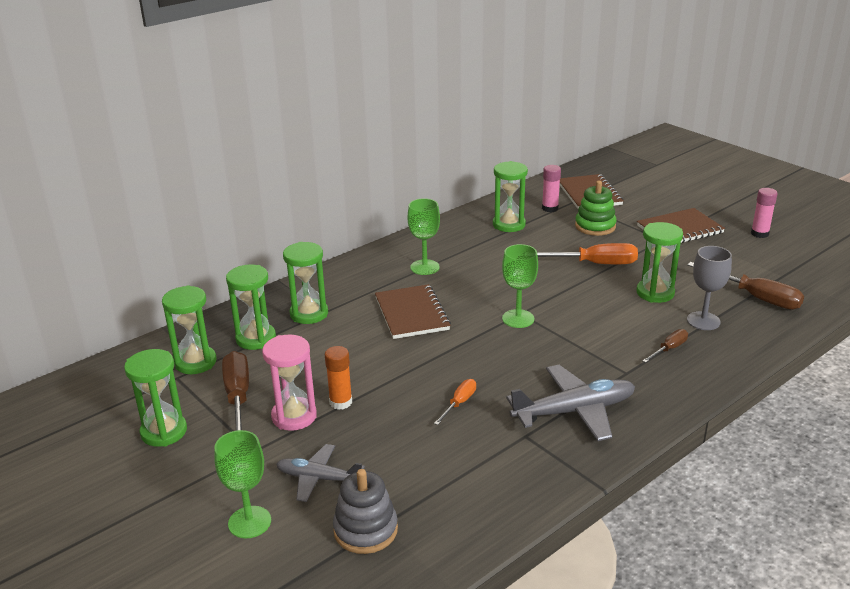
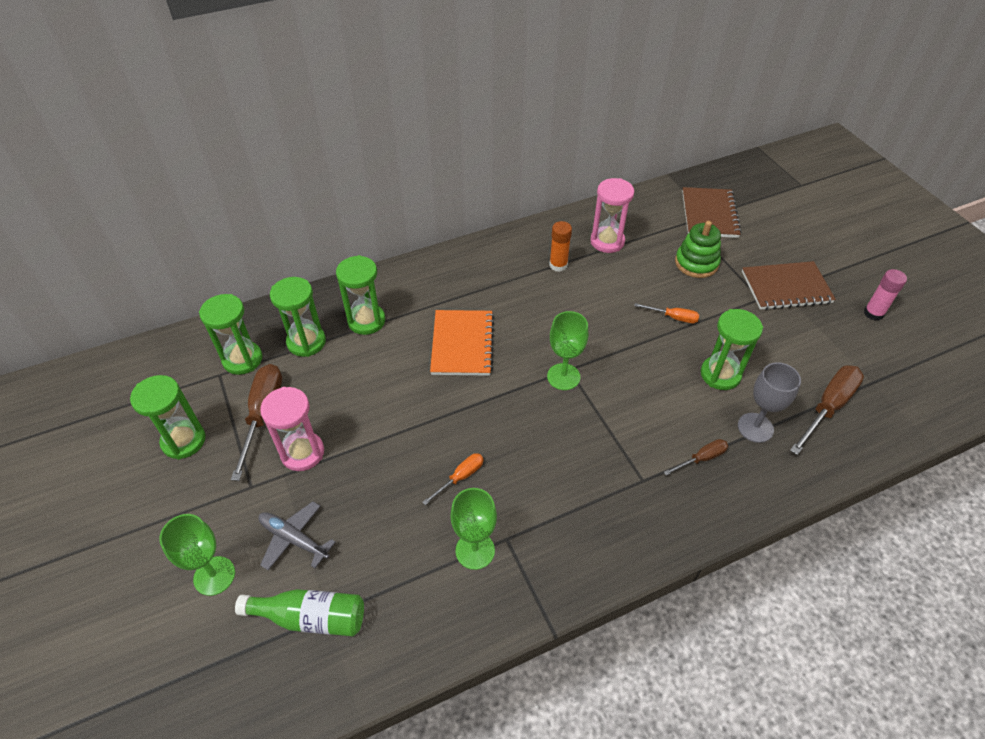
camera: 15 degrees right, 20 degrees up
orange glue stick [325,346,352,410] -> orange glue stick moved to [549,221,572,272]
grey stacking toy [333,469,398,554] -> green bottle [235,589,364,636]
brown notebook [375,284,451,339] -> orange notebook [430,310,494,376]
green goblet [408,198,440,275] -> green goblet moved to [450,488,497,570]
green hourglass [493,161,528,232] -> pink hourglass [590,178,634,253]
grey plane [506,365,635,441] -> none
orange screwdriver [537,243,638,264] -> orange screwdriver [634,303,699,323], size x0.54
pink glue stick [542,165,561,212] -> none
brown screwdriver [687,262,804,310] -> brown screwdriver turned 105 degrees counterclockwise [790,365,864,455]

